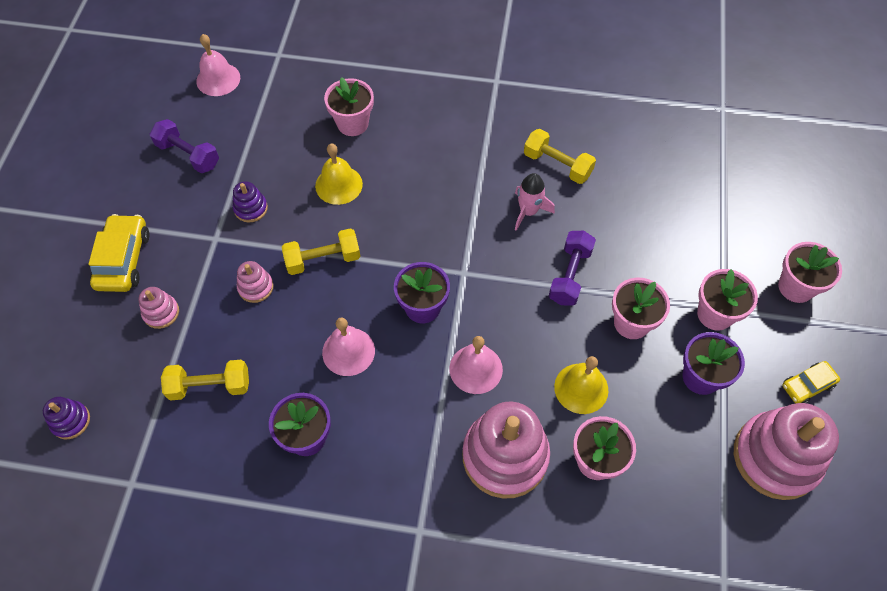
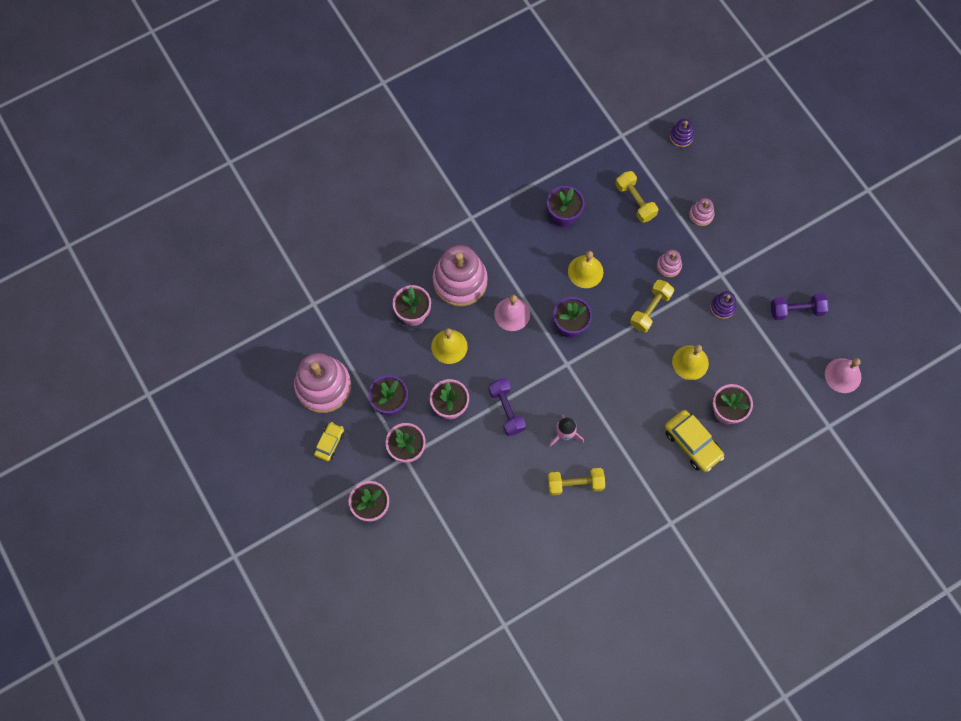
camera: 140 degrees right, 10 degrees up
yellow car [88,214,150,292] -> yellow car moved to [664,410,724,472]
yellow dumbbell [161,360,249,401] -> yellow dumbbell turned 75 degrees counterclockwise [615,171,658,223]
pink bell [322,317,375,376] -> yellow bell [568,251,603,288]

